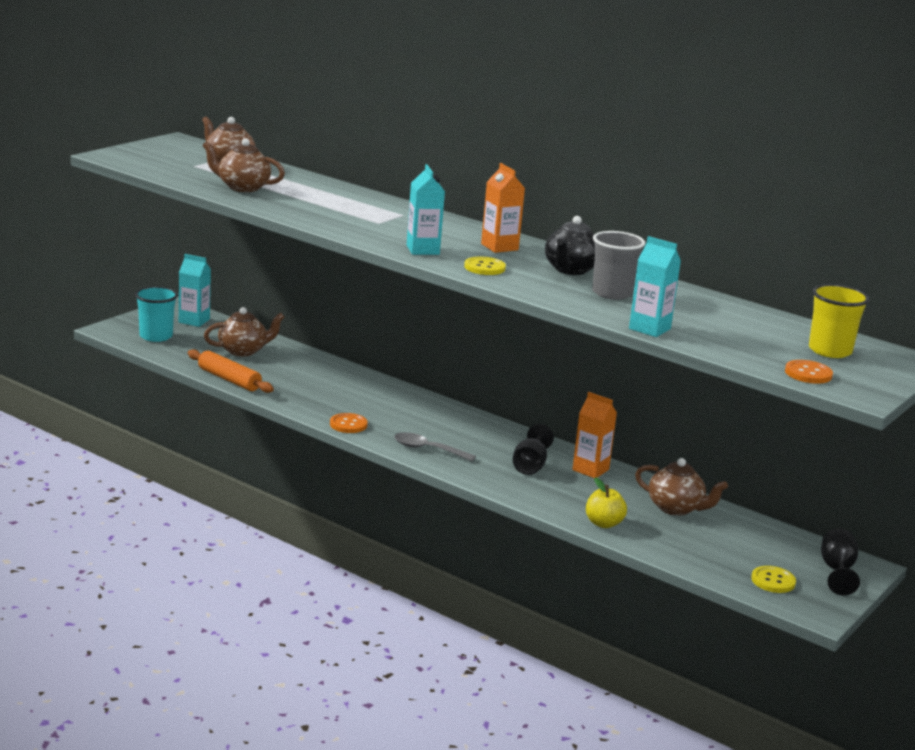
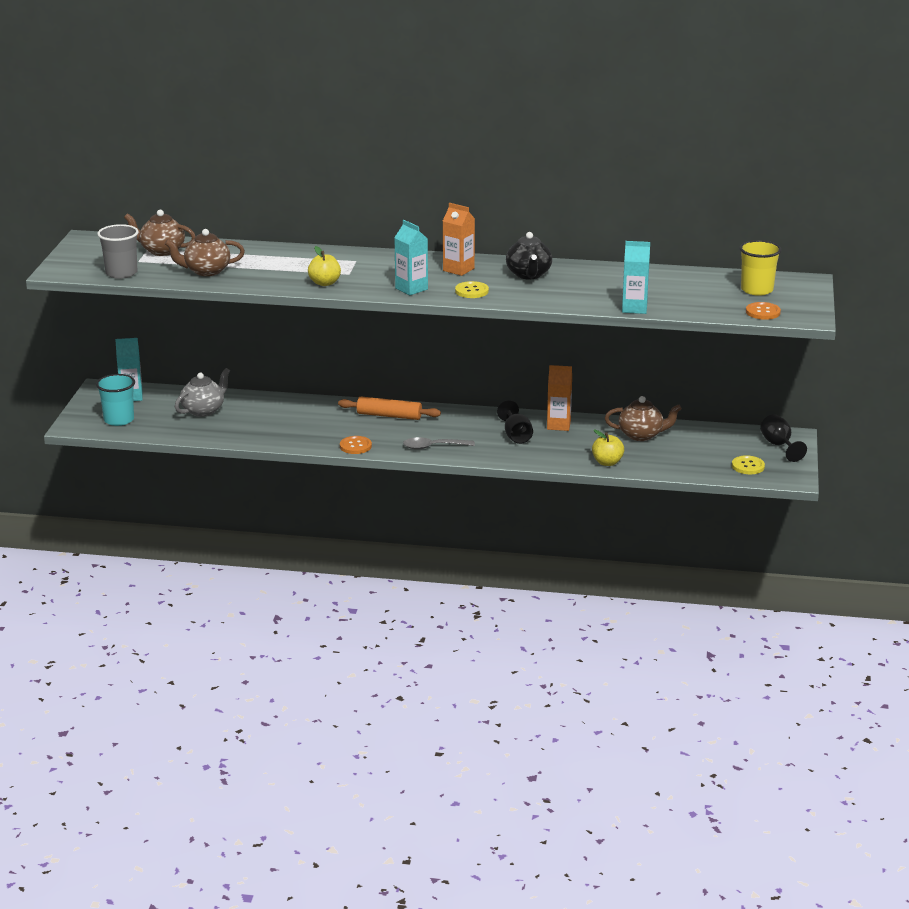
camera: 25 degrees left, 5 degrees up
orange rolling pin [188,350,274,393] -> orange rolling pin moved to [338,396,441,420]
brown teapot [204,307,285,357] -> grey teapot [175,368,230,417]
grey cup [592,231,645,300] -> grey cup moved to [97,224,139,279]
none -> yellow apple [308,246,341,286]

